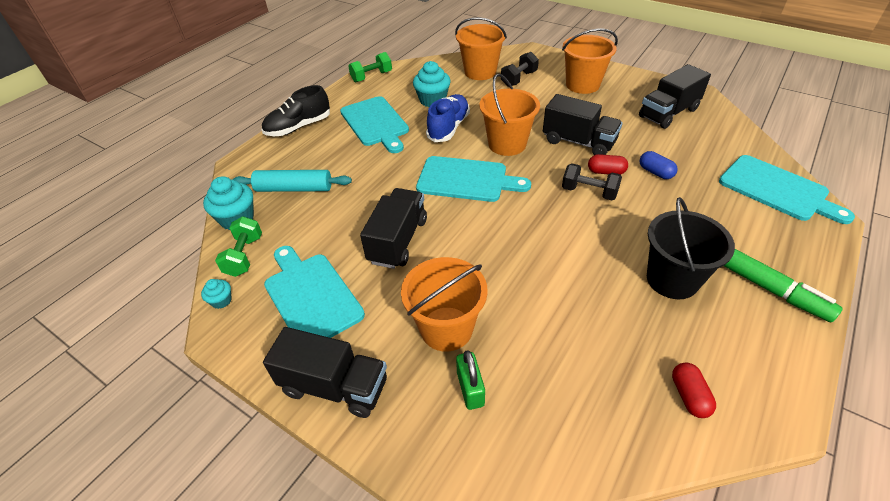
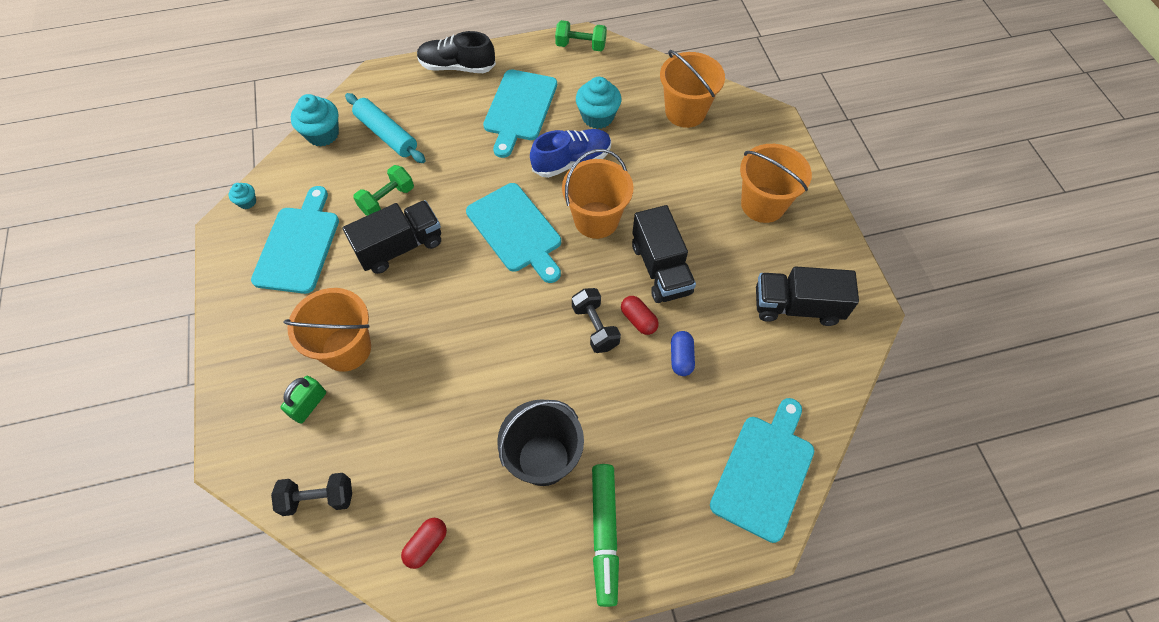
camera: 40 degrees right, 15 degrees up
green dumbbell [215,216,262,277] -> green dumbbell moved to [353,165,414,216]
black truck [263,327,387,418] -> none
black dumbbell [501,52,539,87] -> black dumbbell moved to [271,473,352,516]
turquoise cutting board [719,155,855,224] -> turquoise cutting board turned 150 degrees counterclockwise [710,398,814,543]

